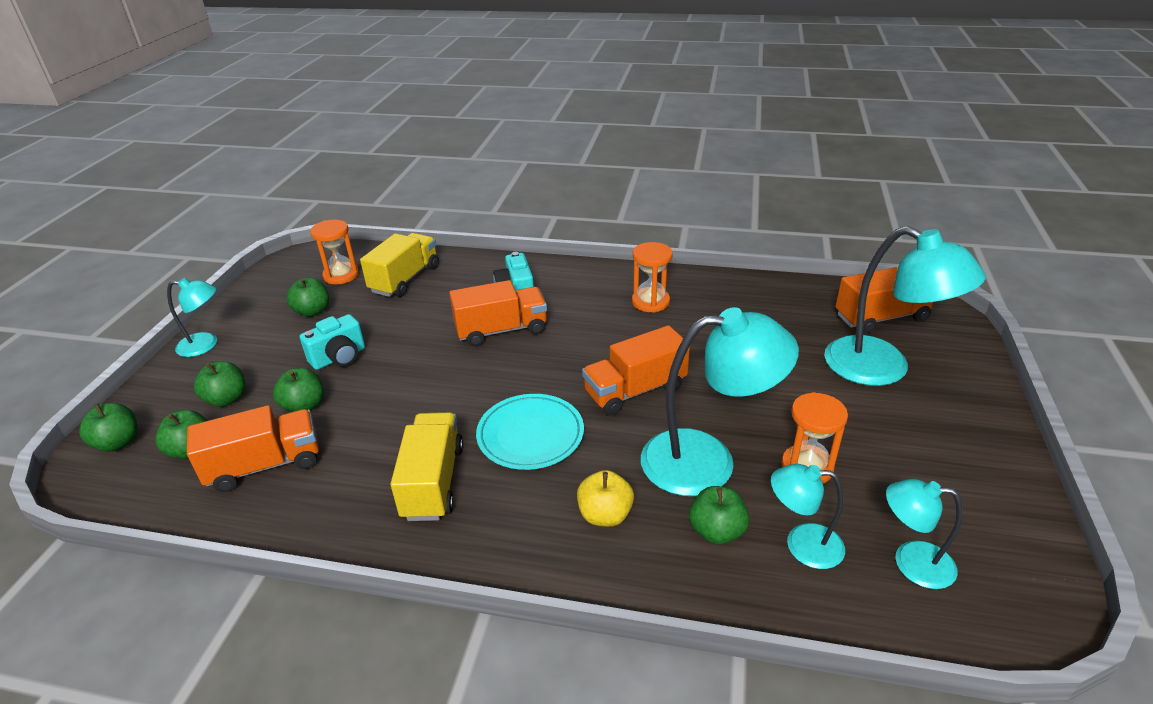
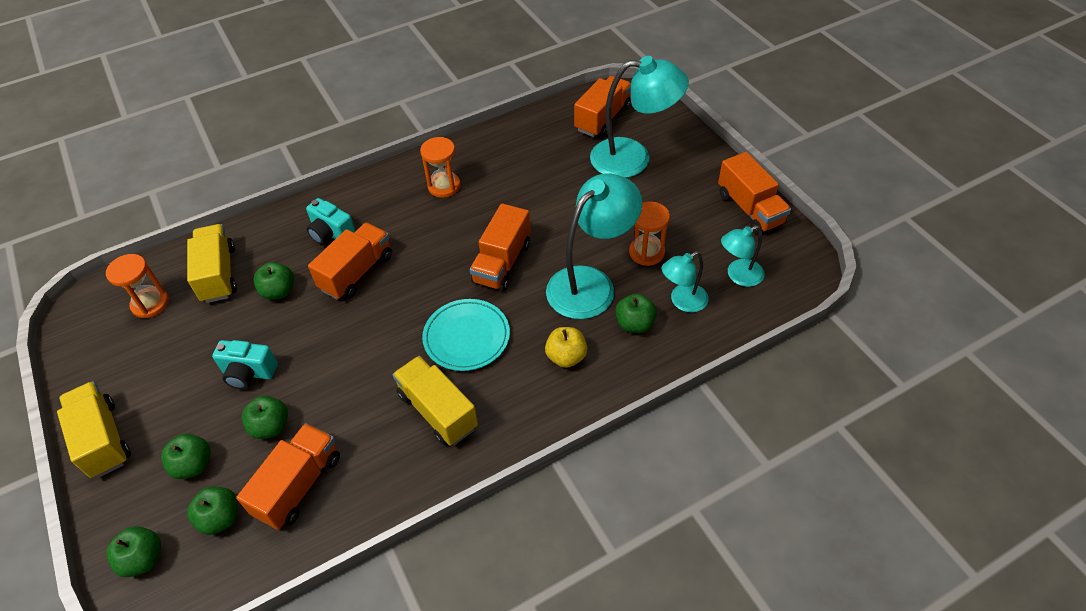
camera: 40 degrees left, 15 degrees up
turquoise lamp [167,278,217,357] -> yellow truck [57,381,131,478]
green apple [287,278,329,317] -> green apple moved to [253,262,294,300]
turquoise camera [300,314,365,370] -> turquoise camera turned 90 degrees clockwise [212,340,278,389]
none -> orange truck [718,152,791,234]

